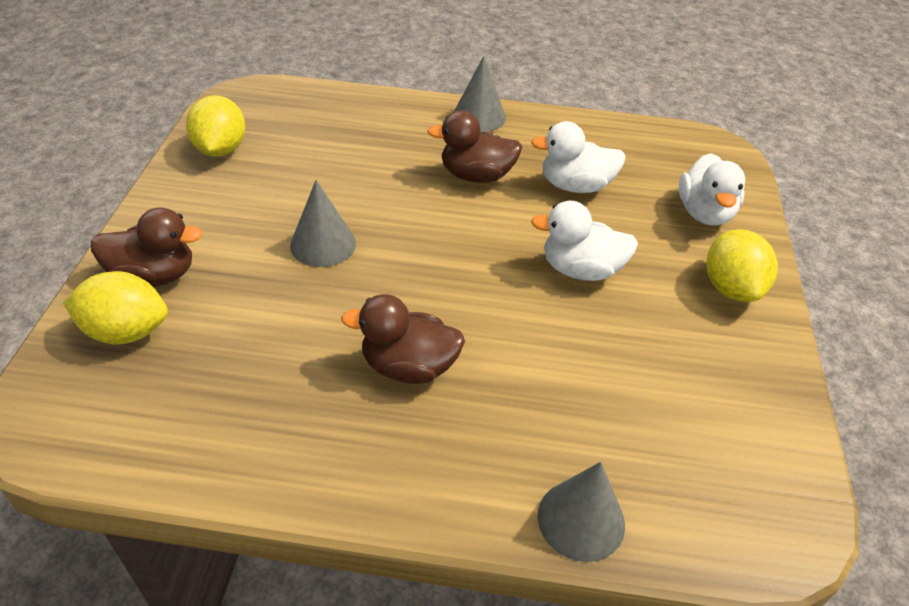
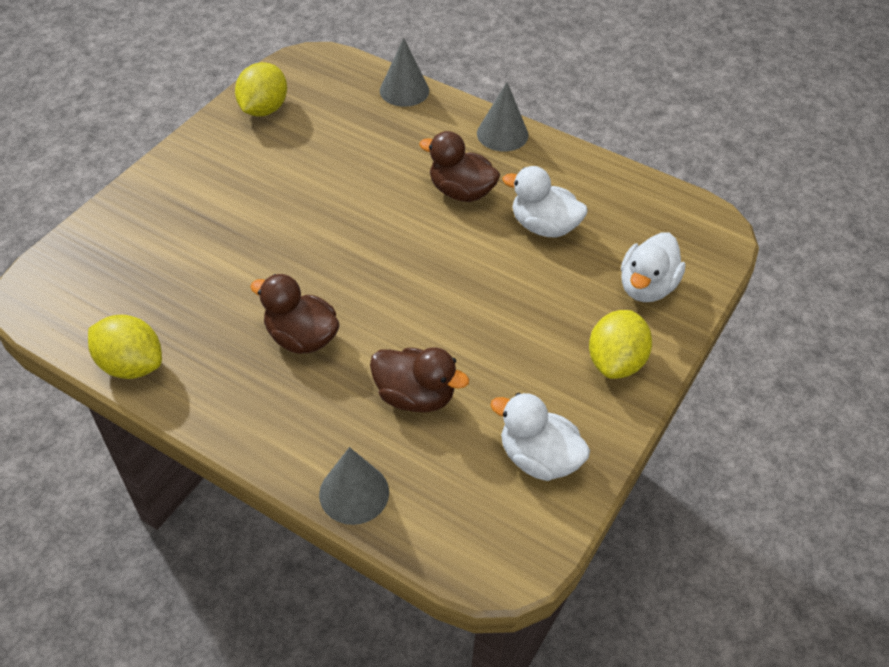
camera: 25 degrees right, 5 degrees up
yellow lemon [63,271,168,345] -> yellow lemon moved to [88,315,162,379]
brown duck [91,207,203,287] -> brown duck moved to [370,347,469,412]
grey cone [290,180,356,267] -> grey cone moved to [380,38,429,107]
white duck [531,201,638,281] -> white duck moved to [490,393,590,481]

